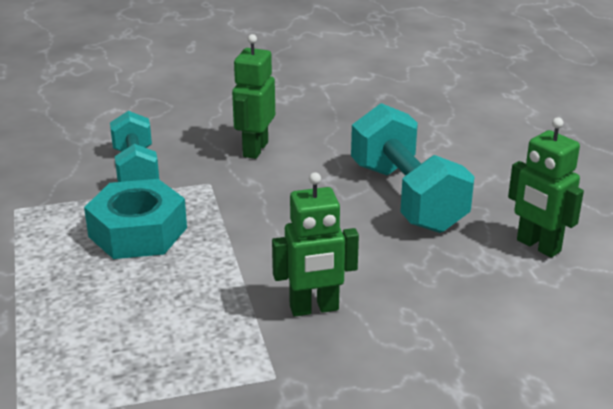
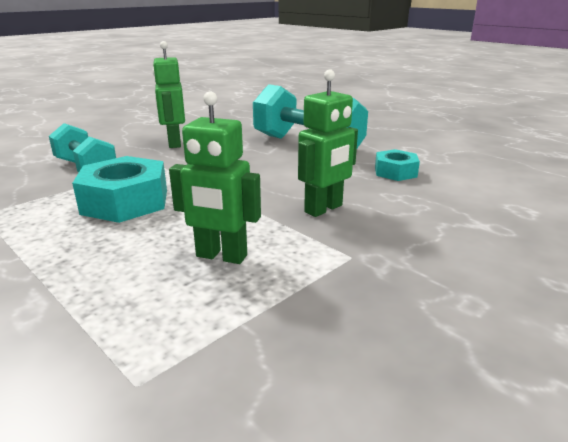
camera: 30 degrees left, 5 degrees down
green robot [508,117,584,258] -> green robot moved to [169,91,261,264]
none -> turquoise nut [375,149,420,181]

